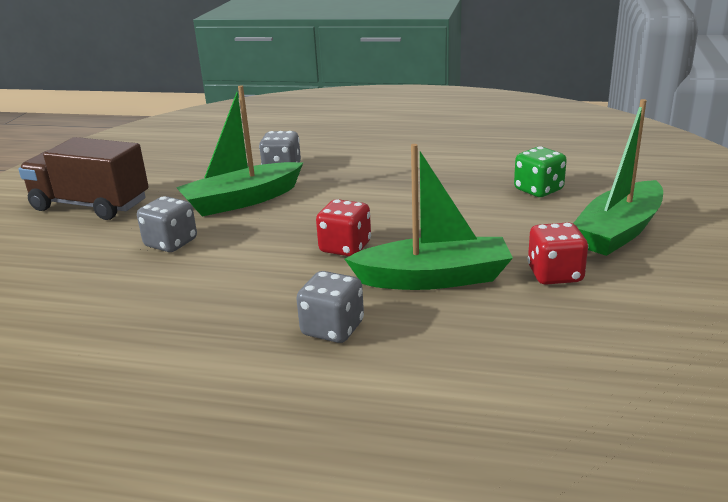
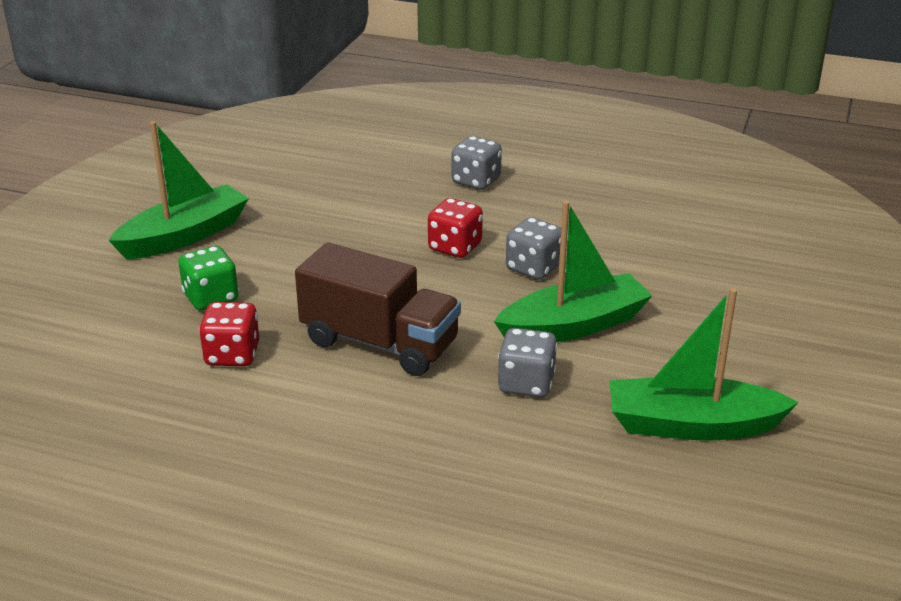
camera: 175 degrees left, 5 degrees up
brown truck [18,137,149,220] -> brown truck moved to [295,243,461,376]
grey dice [137,196,197,252] -> grey dice moved to [506,217,561,280]
green boat [345,144,513,290] -> green boat moved to [610,288,799,441]
red dice [527,222,588,285] -> red dice moved to [199,302,259,366]

